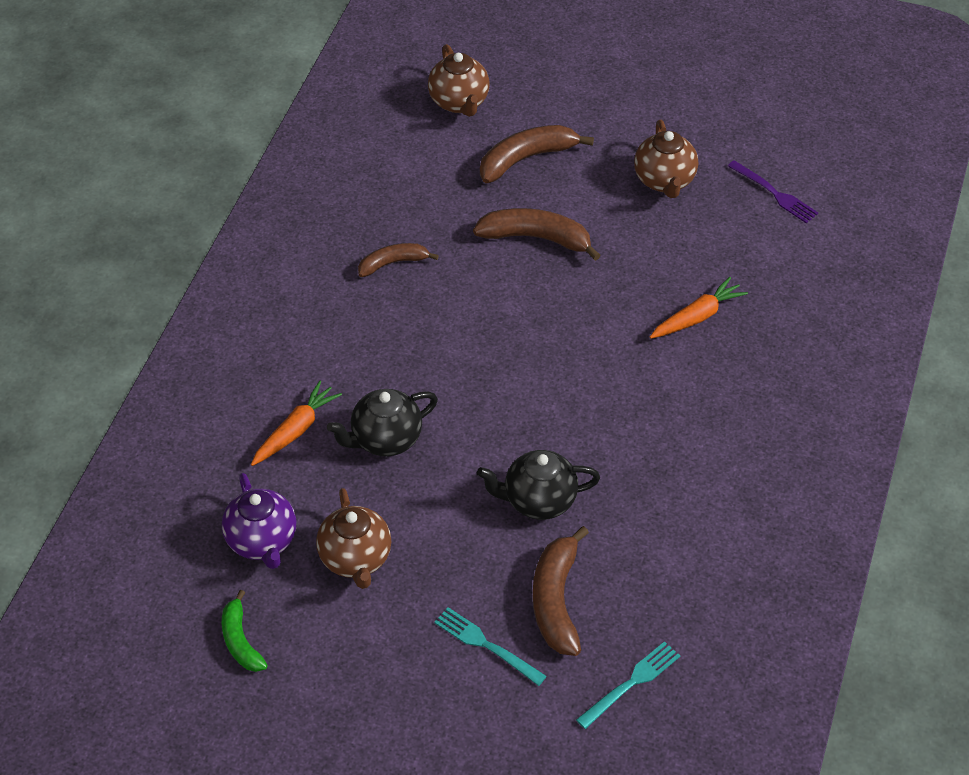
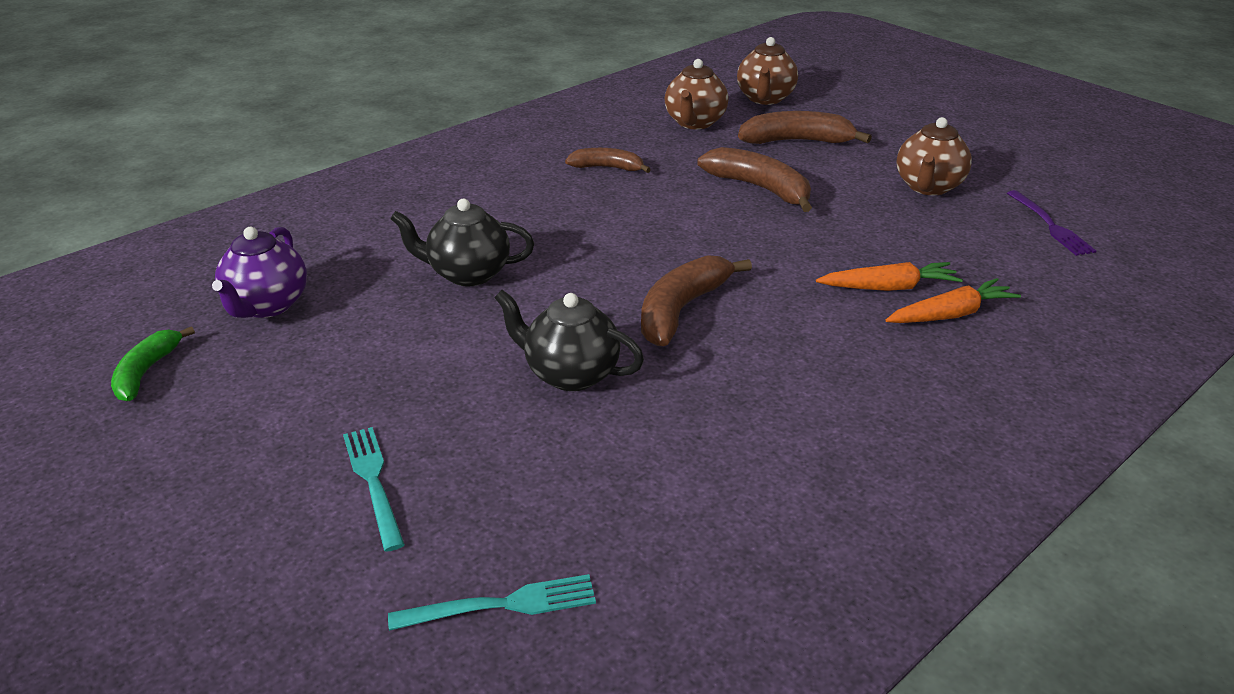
camera: 30 degrees right, 15 degrees down
orange carrot [251,381,342,466] -> orange carrot moved to [886,278,1021,323]
brown teapot [316,488,391,589] -> brown teapot moved to [665,59,728,129]
brown banana [532,526,589,656] -> brown banana moved to [641,255,752,346]

